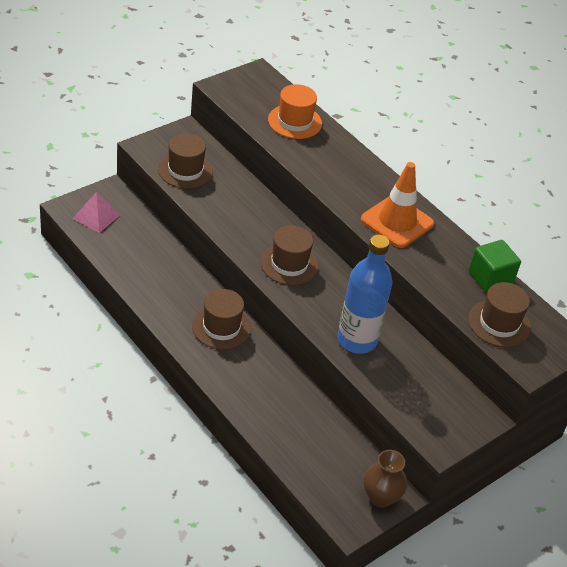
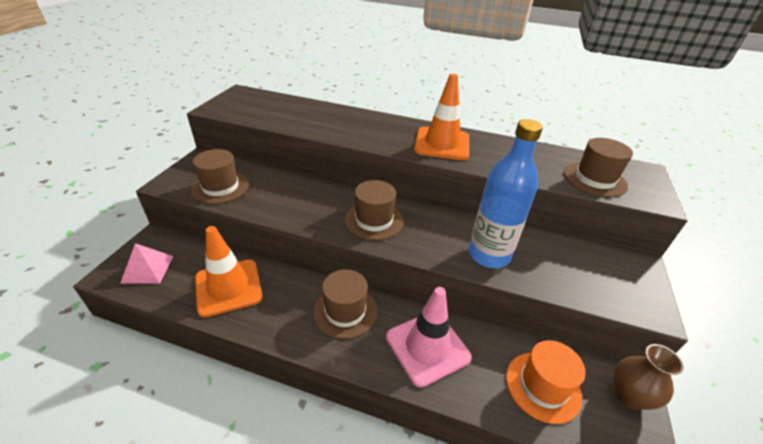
camera: 30 degrees left, 5 degrees down
orange hat [268,84,322,139] -> orange hat moved to [506,340,585,424]
green cube [468,240,521,293] -> none
none -> orange traffic cone [195,226,263,317]
none -> pink traffic cone [386,287,472,387]

